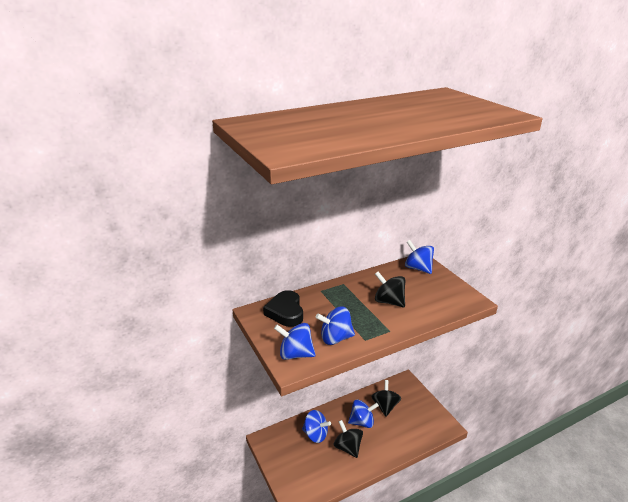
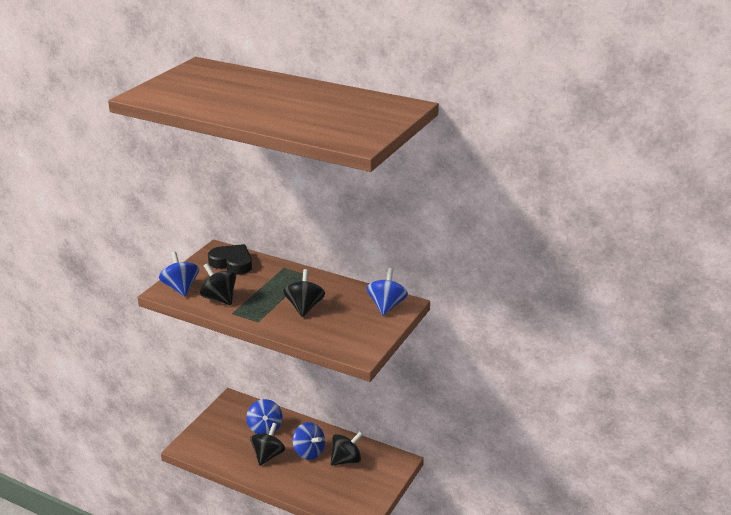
camera: 55 degrees right, 0 degrees up
black heart [263,290,303,327] -> black heart turned 75 degrees clockwise [208,244,252,275]
blue spinning top [316,306,355,345] -> black spinning top [200,263,236,305]

